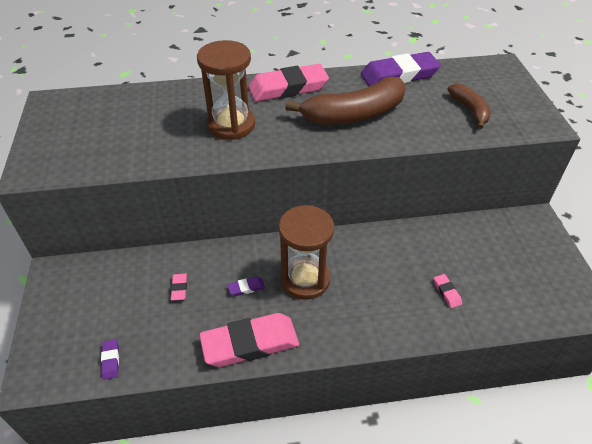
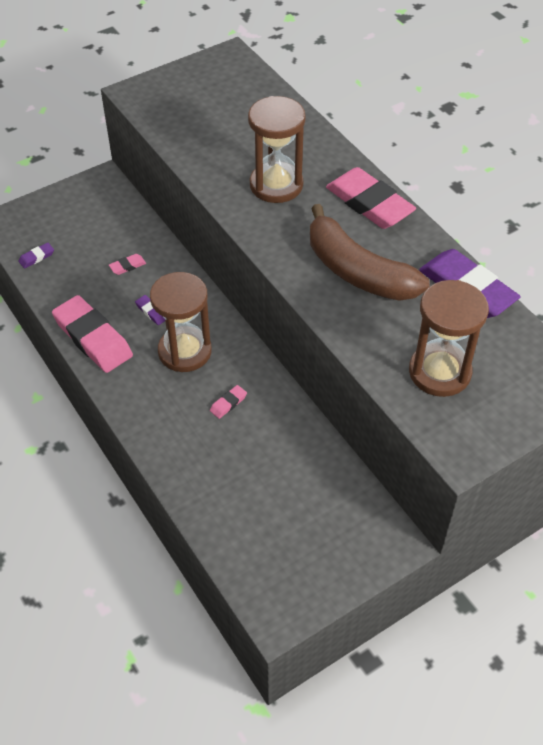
camera: 65 degrees right, 5 degrees up
pink eraser [434,274,462,308] -> pink eraser moved to [210,385,247,419]
brown banana [447,84,491,129] -> brown hourglass [409,280,489,397]

